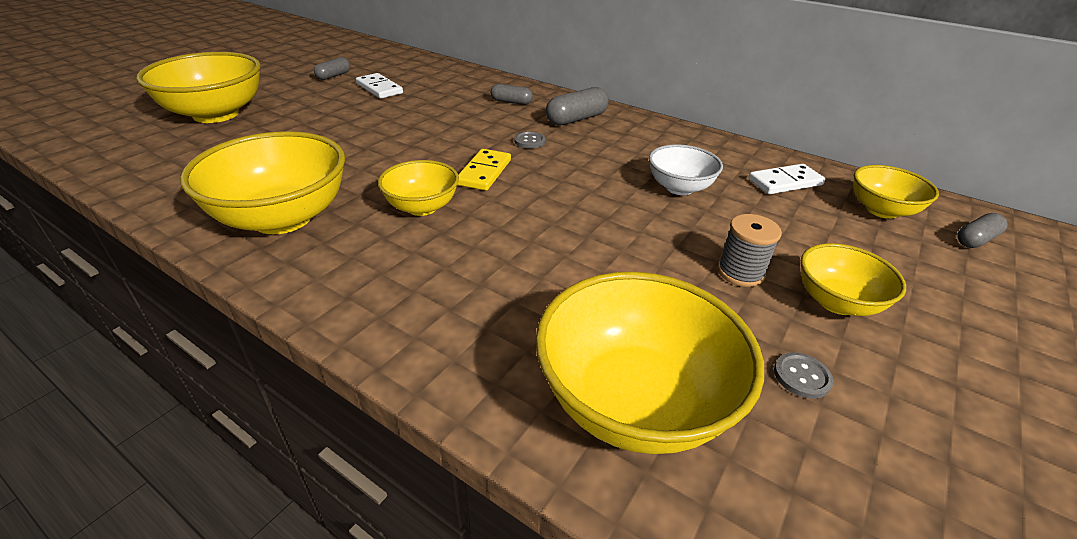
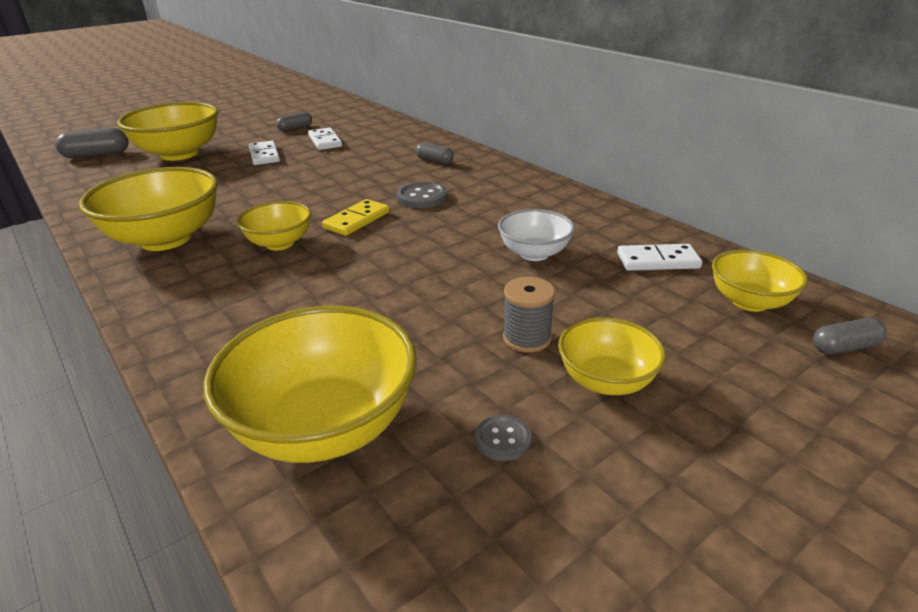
camera: 20 degrees right, 5 degrees down
grey button [514,131,546,149] -> grey button [396,182,447,208], size x1.66
grey capsule [546,87,609,126] -> grey capsule moved to [55,128,129,158]
none -> white domino [249,141,280,165]

